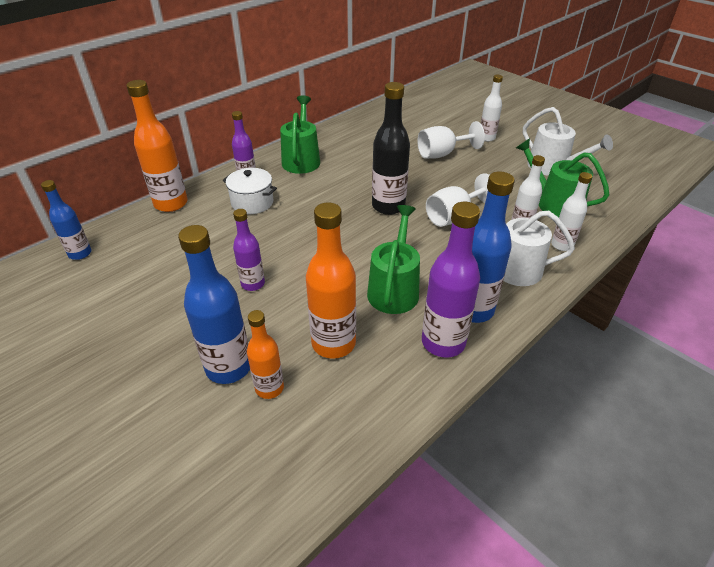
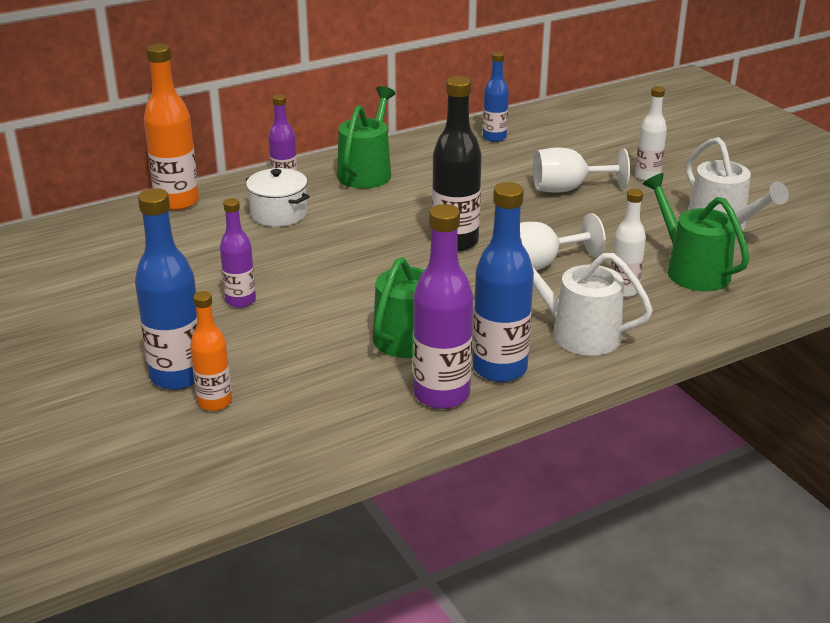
camera: 15 degrees right, 10 degrees down
blue bottle [41,180,92,260] -> blue bottle moved to [483,52,509,142]
orange bottle [306,202,356,359] -> none
white bottle [551,172,592,251] -> none

